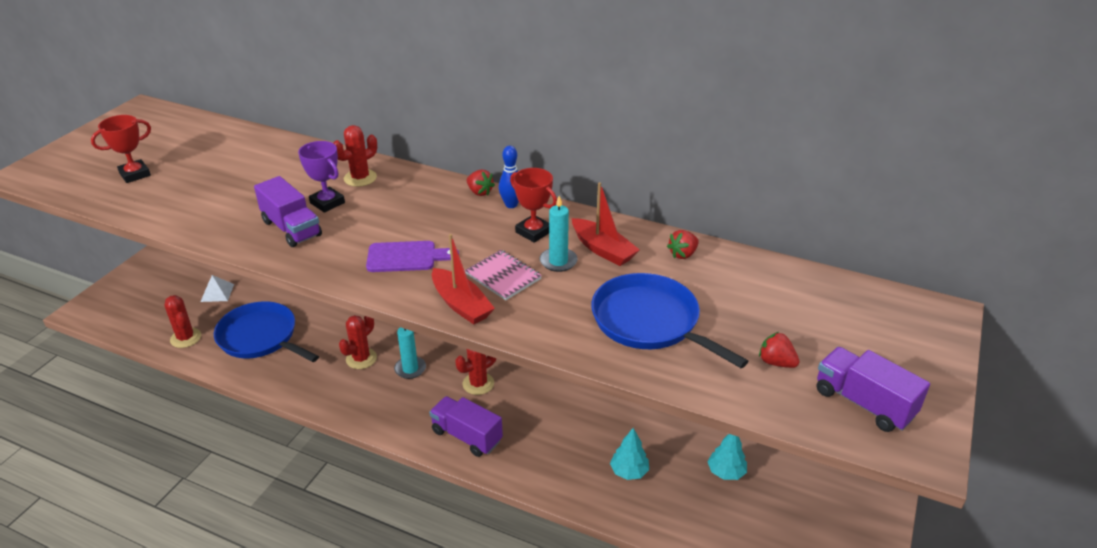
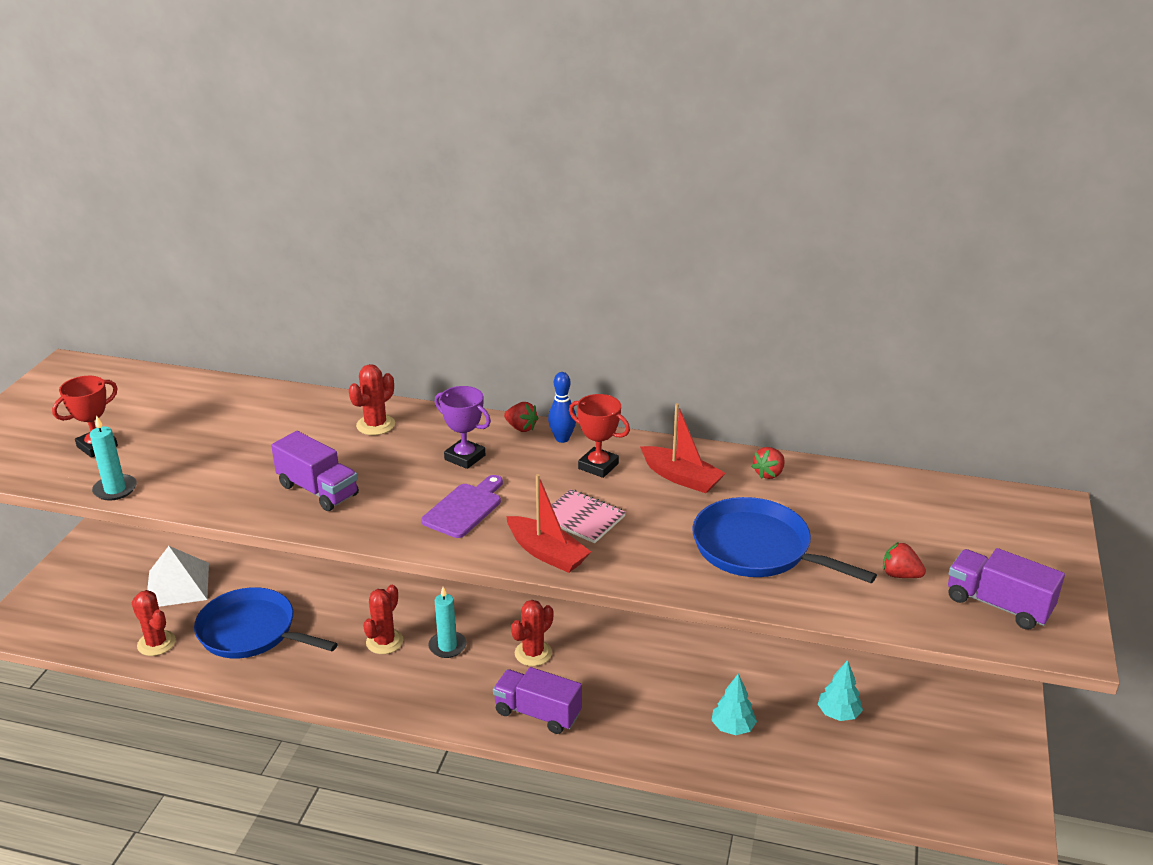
camera: 10 degrees left, 5 degrees down
white pyramid [201,275,234,302] -> white pyramid [147,546,209,607], size x1.75
purple trophy [298,141,345,213] -> purple trophy moved to [435,386,491,469]
purple cutting board [366,241,459,272] -> purple cutting board turned 45 degrees counterclockwise [421,475,503,538]
turquoise candle [540,196,578,272] -> turquoise candle moved to [90,415,137,501]

